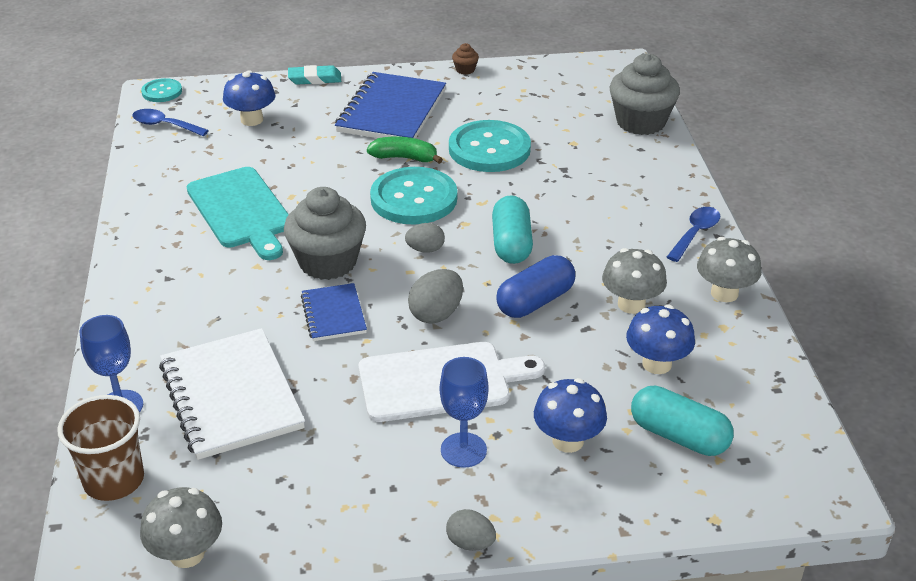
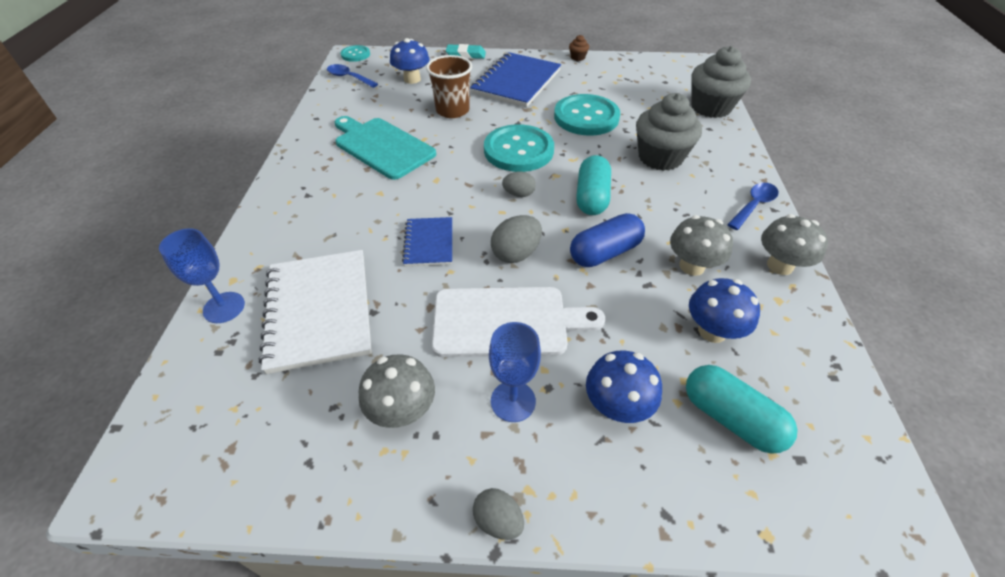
camera: 10 degrees right, 10 degrees up
brown cup [57,395,144,501] -> brown cup moved to [426,55,472,118]
grey mushroom [140,487,222,568] -> grey mushroom moved to [359,354,435,428]
turquoise cutting board [187,167,289,260] -> turquoise cutting board turned 150 degrees clockwise [335,116,436,180]
grey cupcake [284,187,366,280] -> grey cupcake moved to [636,93,702,171]
green banana [367,137,443,164] -> none

